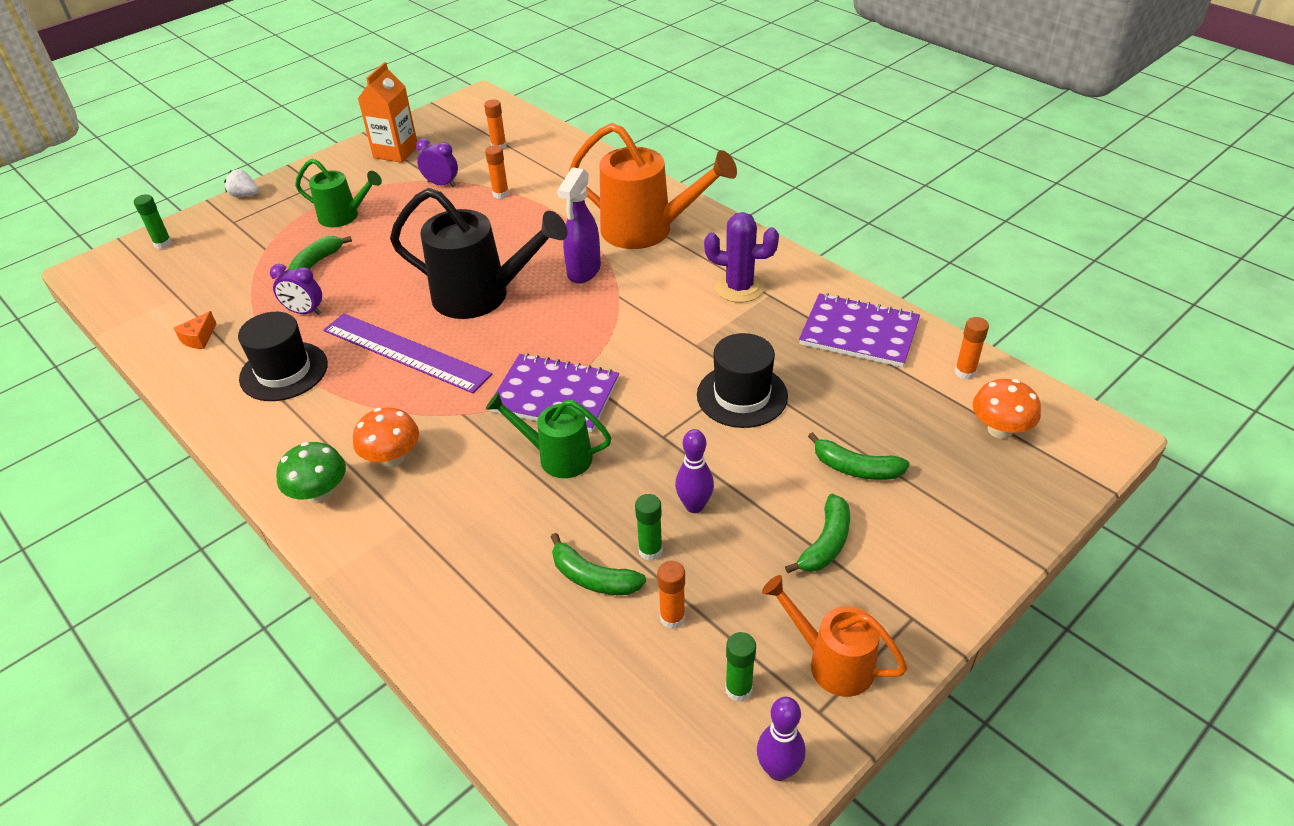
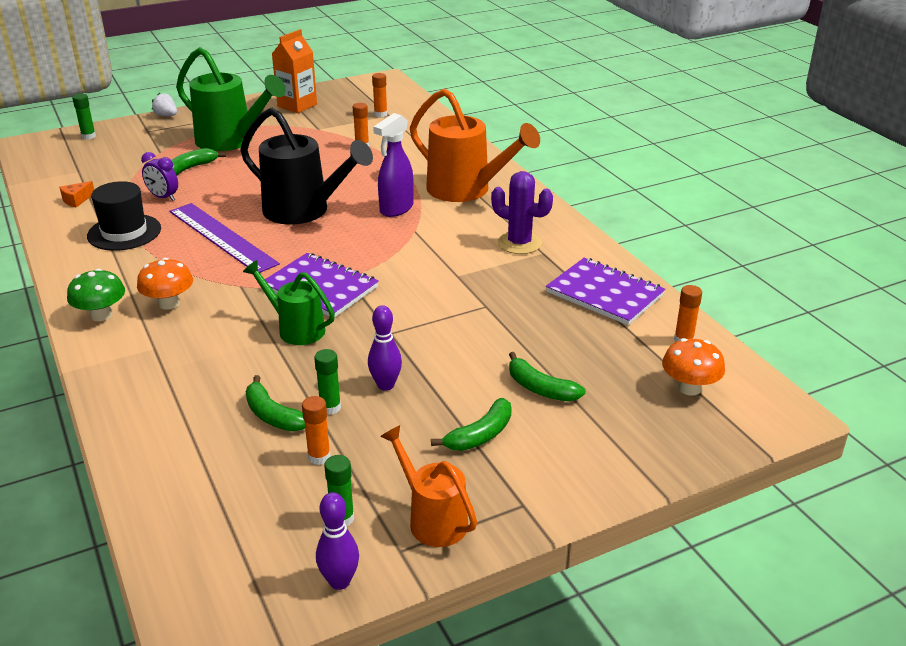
camera: 15 degrees right, 10 degrees down
green watering can [295,159,382,227] -> green watering can [176,47,286,151], size x1.72
purple clock [416,139,458,187] -> none
black hat [697,333,788,428] -> none

